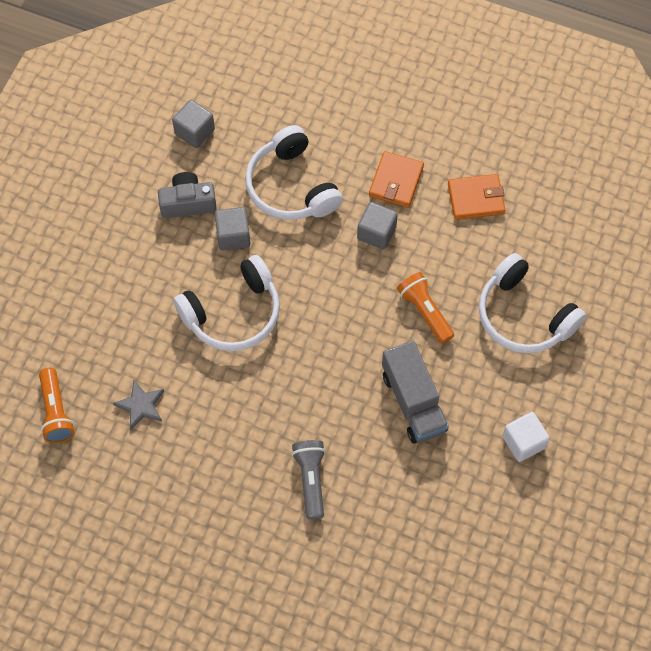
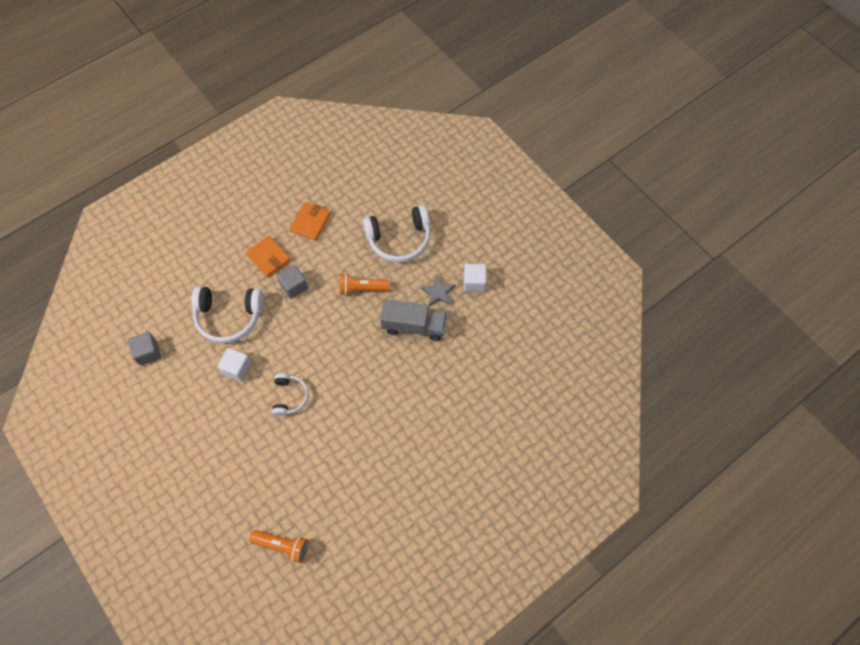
camera: 60 degrees left, 0 degrees up
grey star [113,380,164,430] -> grey star moved to [421,276,455,307]
grey camera [158,172,217,218] -> none
white headphones [173,255,280,351] -> white headphones [272,374,309,416], size x0.58
grey cube [215,207,250,250] -> white cube [218,348,252,382]
grey flashlight [292,440,325,520] -> none

